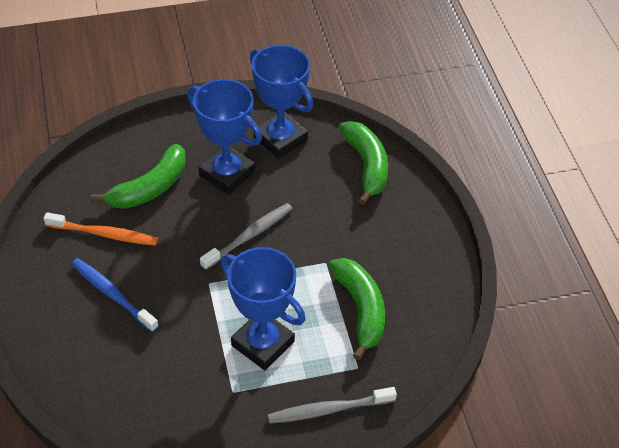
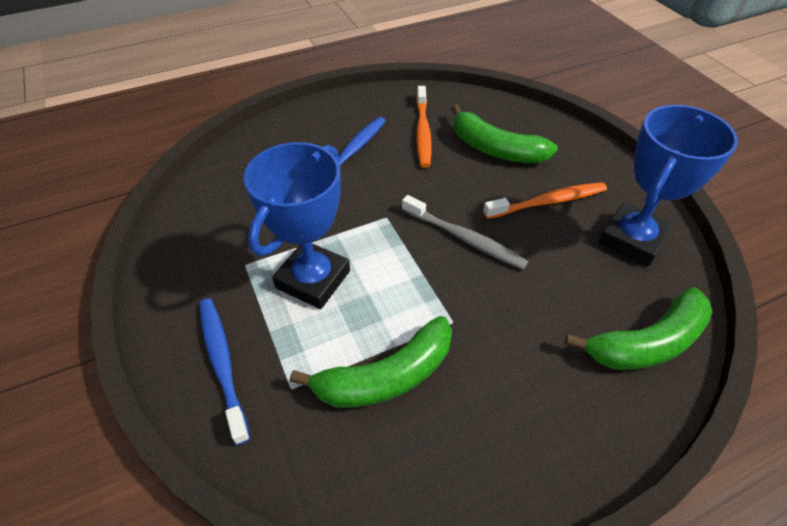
camera: 80 degrees right, 0 degrees up
blue trophy [187,79,262,195] -> orange toothbrush [483,182,607,219]
grey toothbrush [267,387,397,424] -> blue toothbrush [199,298,250,445]

